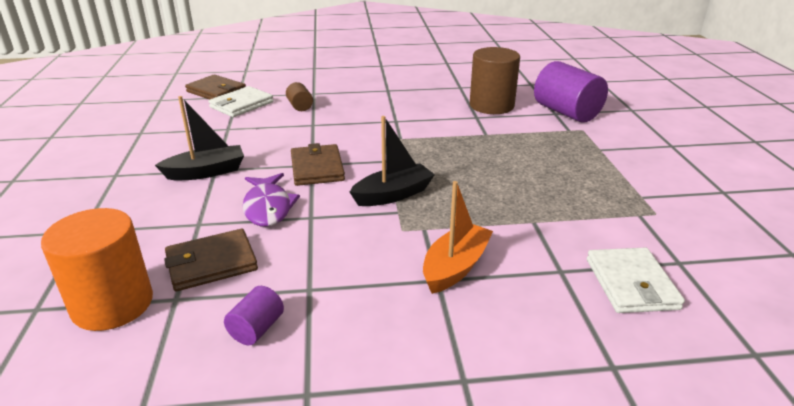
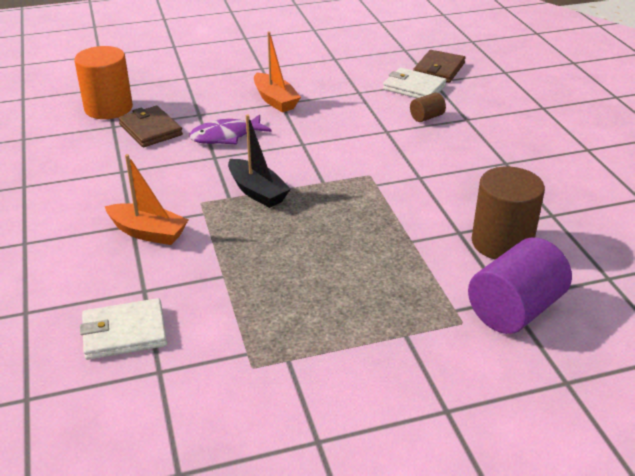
camera: 80 degrees right, 5 degrees up
black boat [155,96,244,180] -> orange boat [254,31,301,112]
purple cylinder [224,286,284,345] -> none
brown wallet [291,143,345,186] -> none

